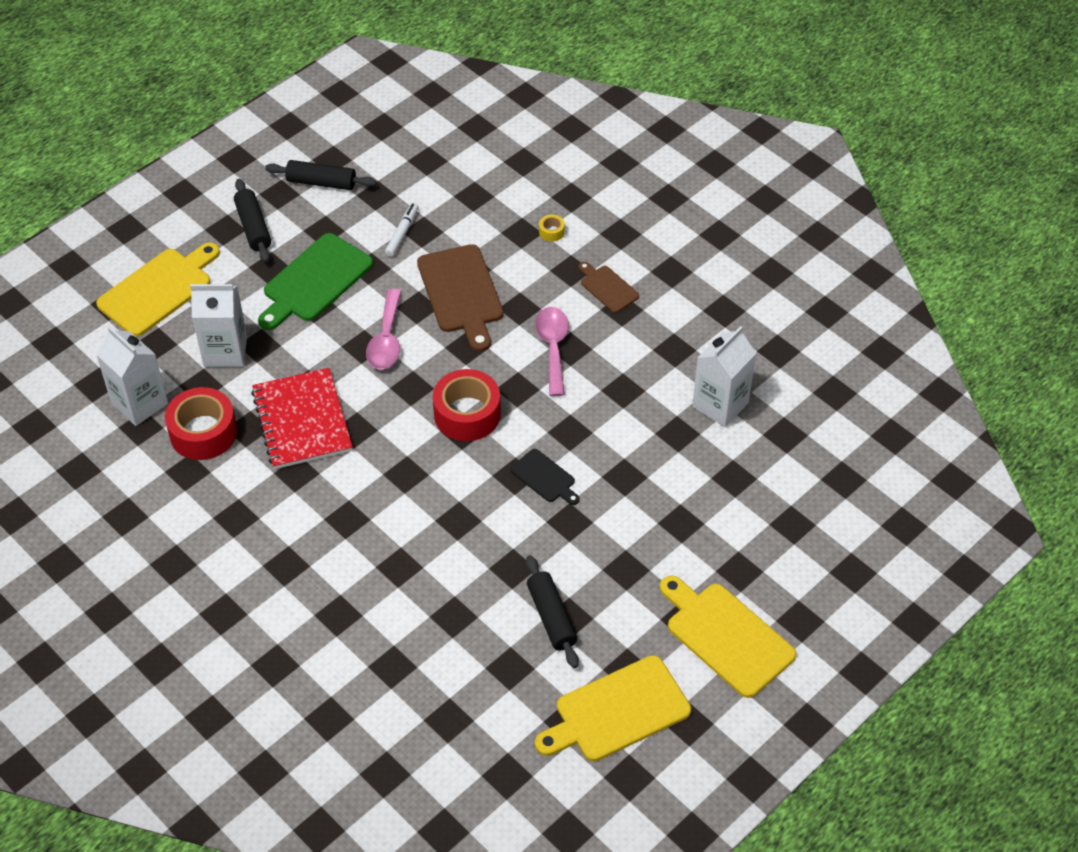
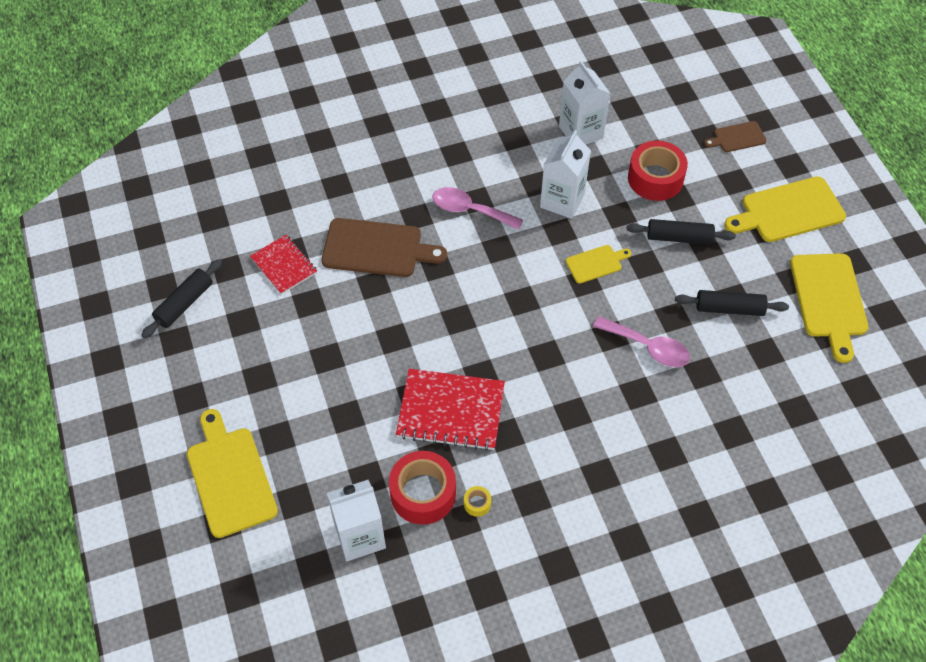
camera: 65 degrees left, 5 degrees up
white carton [190,284,247,367] -> white carton moved to [540,130,591,219]
black rolling pin [234,179,271,262] -> black rolling pin moved to [626,219,736,245]
green cutting board [258,233,373,330] -> none
pink spoon [366,289,402,369] -> pink spoon moved to [593,316,690,367]
white marker [385,203,419,257] -> red notebook [250,235,317,295]
red tape [433,369,501,441] -> red tape moved to [628,141,688,201]
black cutting board [511,449,580,505] -> yellow cutting board [566,245,631,284]
yellow tape [539,214,565,242] -> yellow tape moved to [464,486,491,517]
brown cutting board [579,262,639,313] -> brown cutting board moved to [704,121,767,152]

